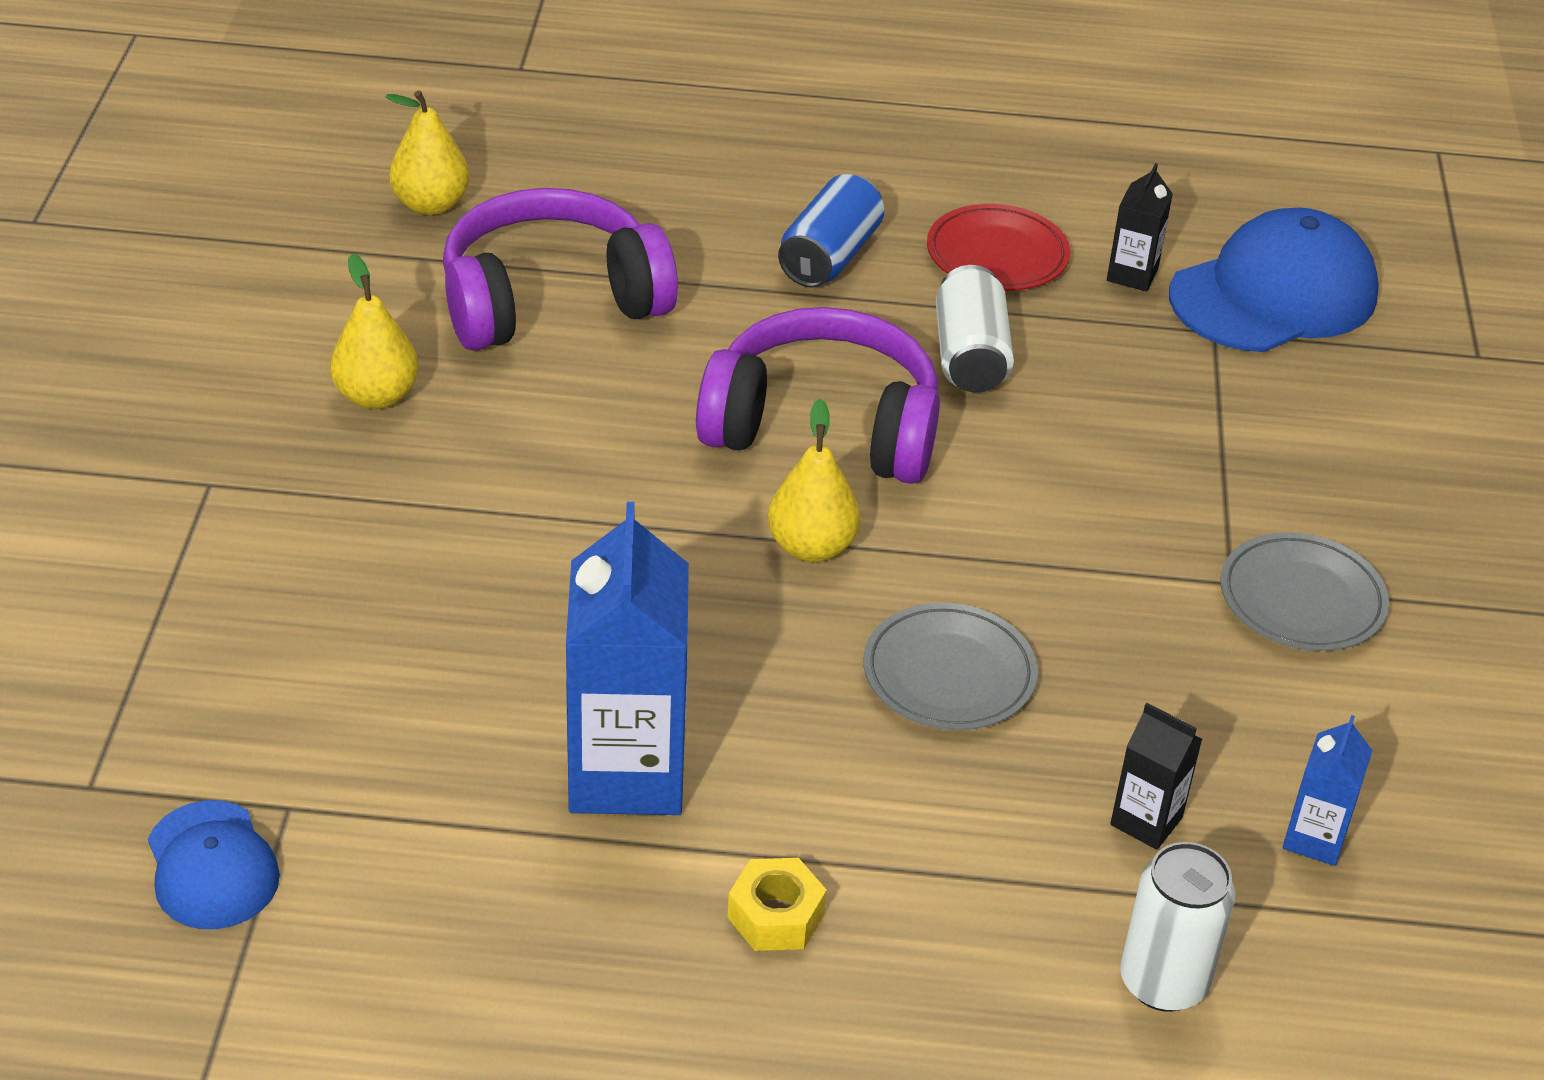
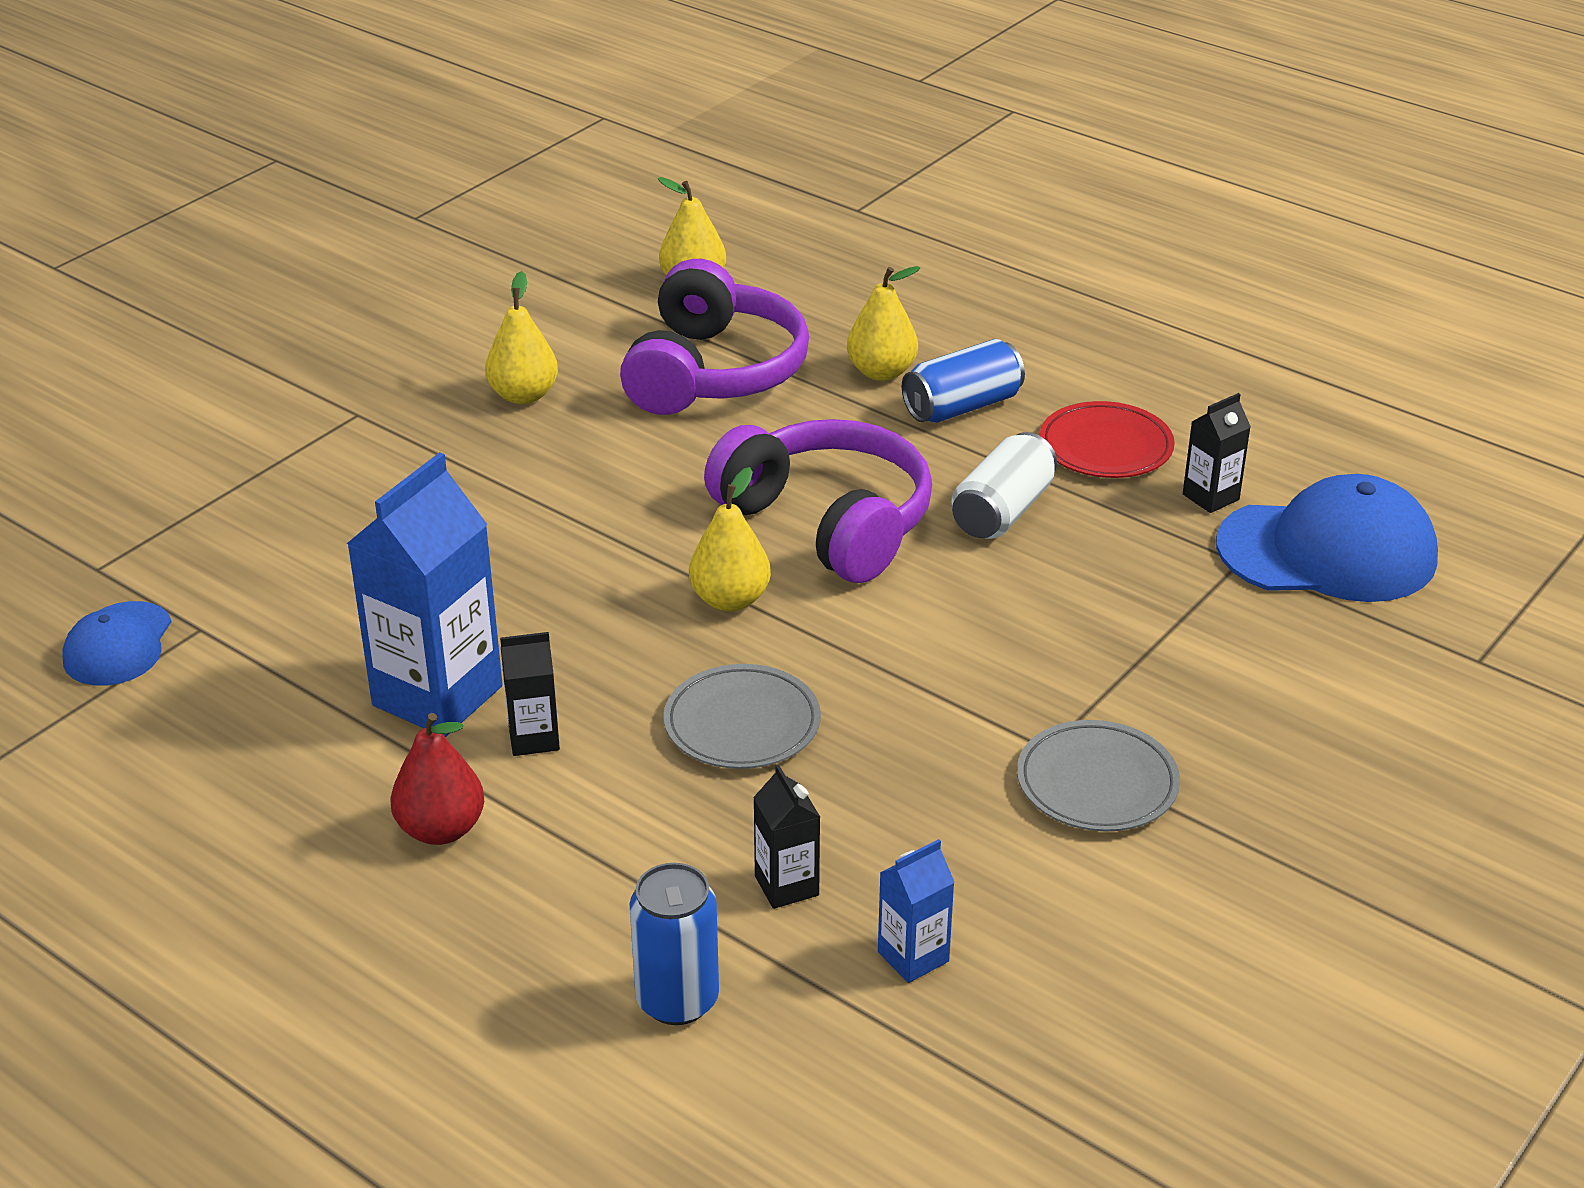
camera: 35 degrees right, 5 degrees down
purple headphones [443,188,678,351] -> purple headphones turned 90 degrees clockwise [620,259,809,415]
yellow nut [727,858,827,951] -> red pear [390,713,484,845]
white can [1120,842,1235,1012] -> blue can [630,863,719,1025]
none -> black carton [500,632,560,756]
none -> yellow pear [847,266,920,381]

